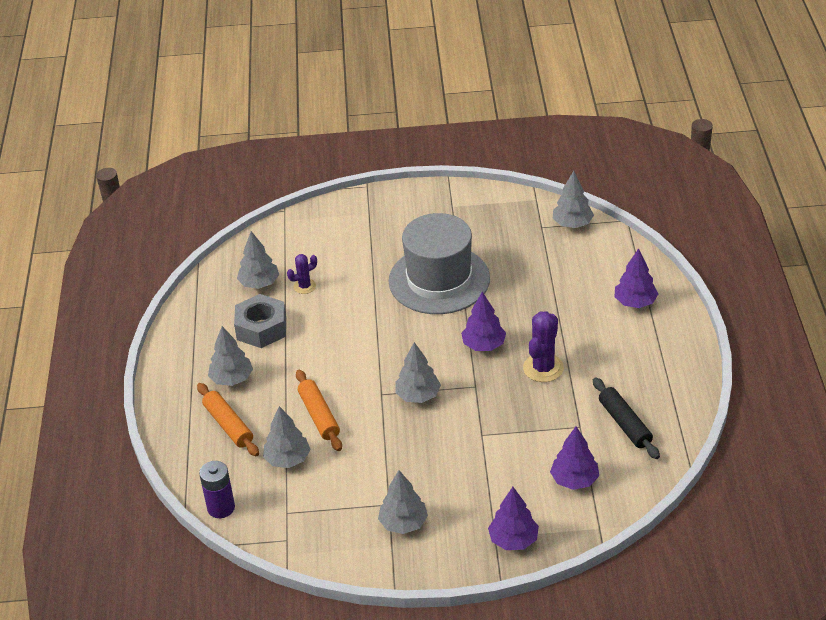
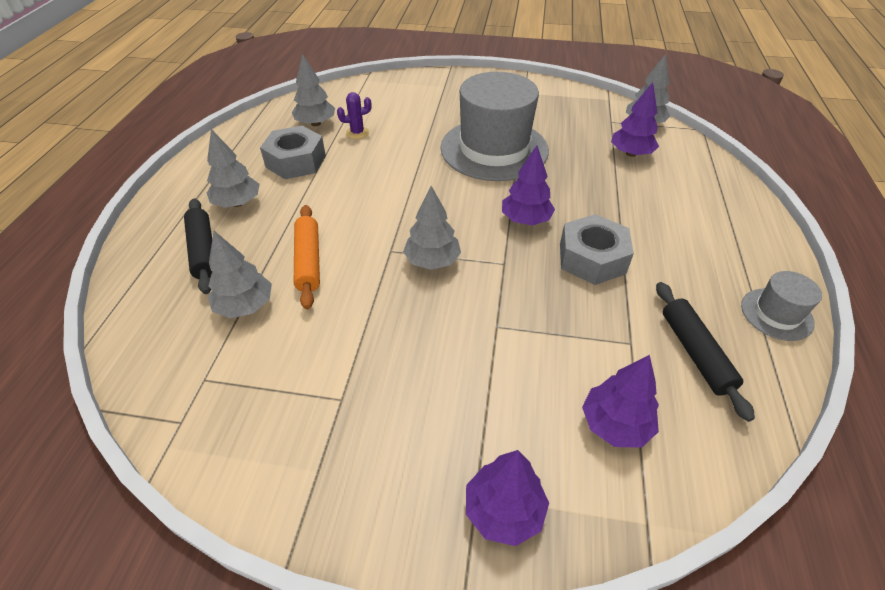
camera: 10 degrees right, 5 degrees up
orange rolling pin [197,383,259,456] -> black rolling pin [184,198,212,294]
purple battery [199,461,235,518] -> none
grey tree [378,470,428,534] -> none
purple cactus [523,311,564,382] -> grey nut [560,214,634,285]
purple tree [614,248,658,308] -> purple tree moved to [611,82,659,157]
none -> grey hat [741,271,822,341]

